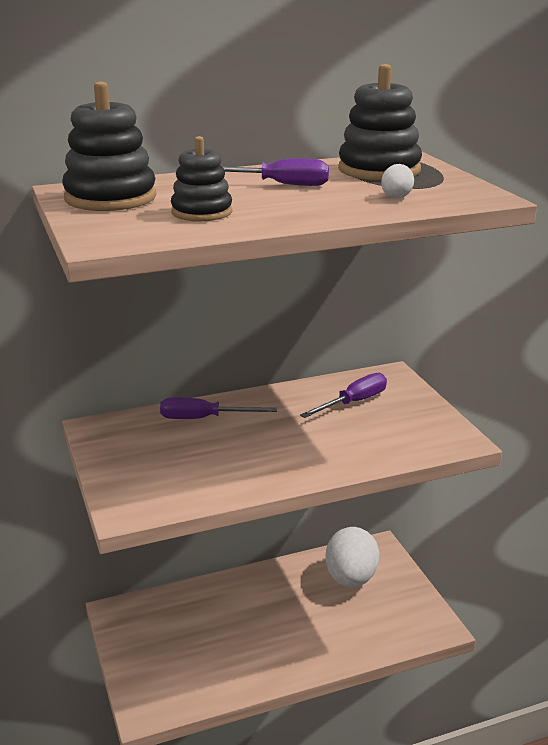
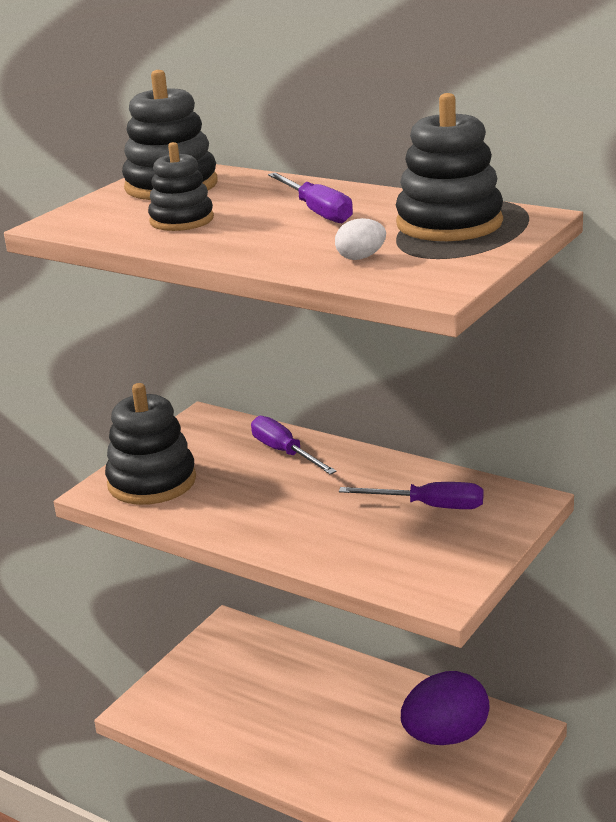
camera: 55 degrees right, 0 degrees up
white egg [325,527,379,588] -> purple egg [401,671,490,745]
none -> black stacking toy [105,383,196,505]

